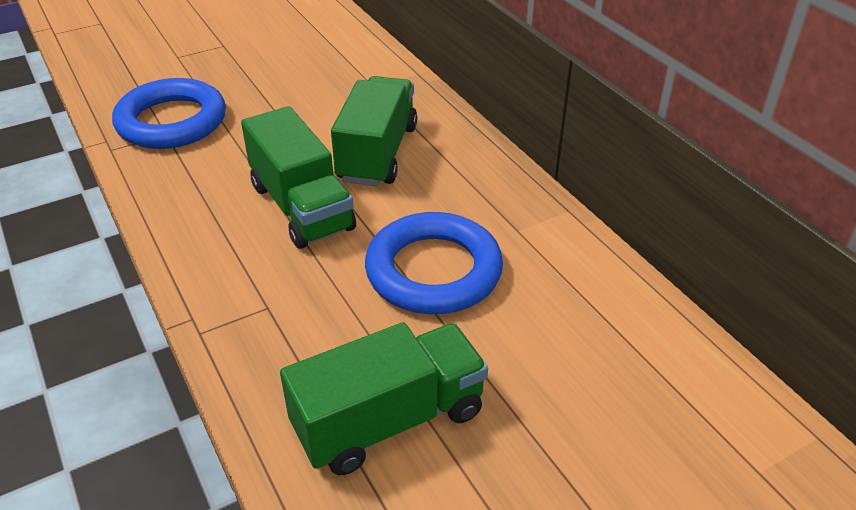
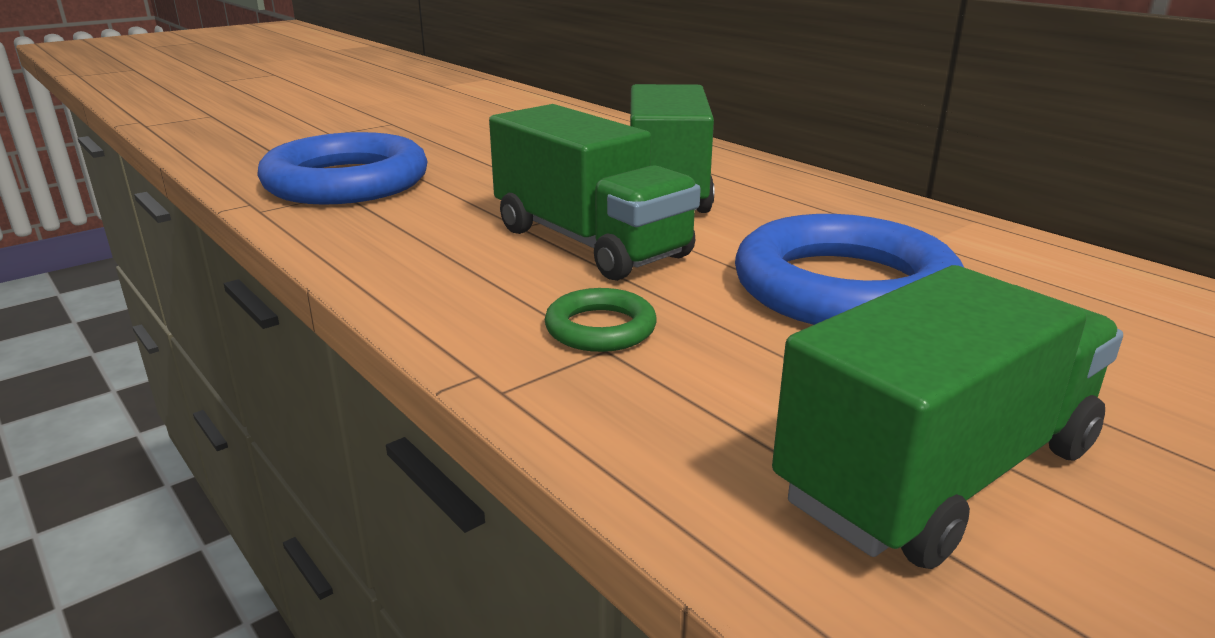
camera: 10 degrees left, 15 degrees down
none -> green ring [545,288,657,352]

